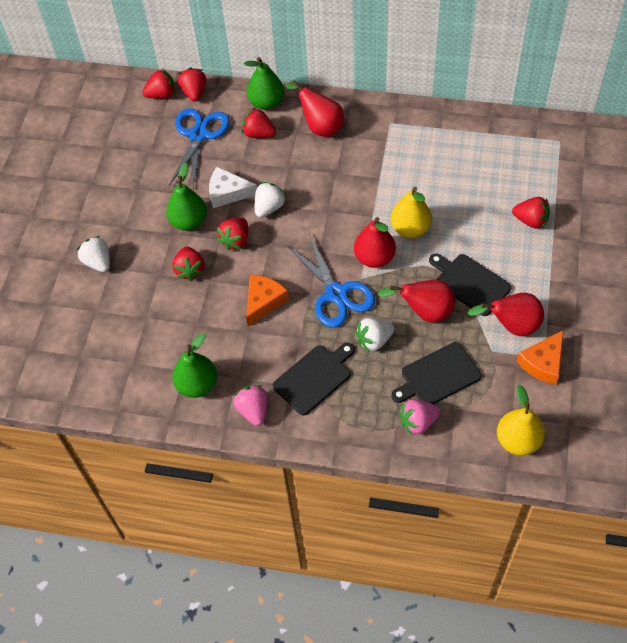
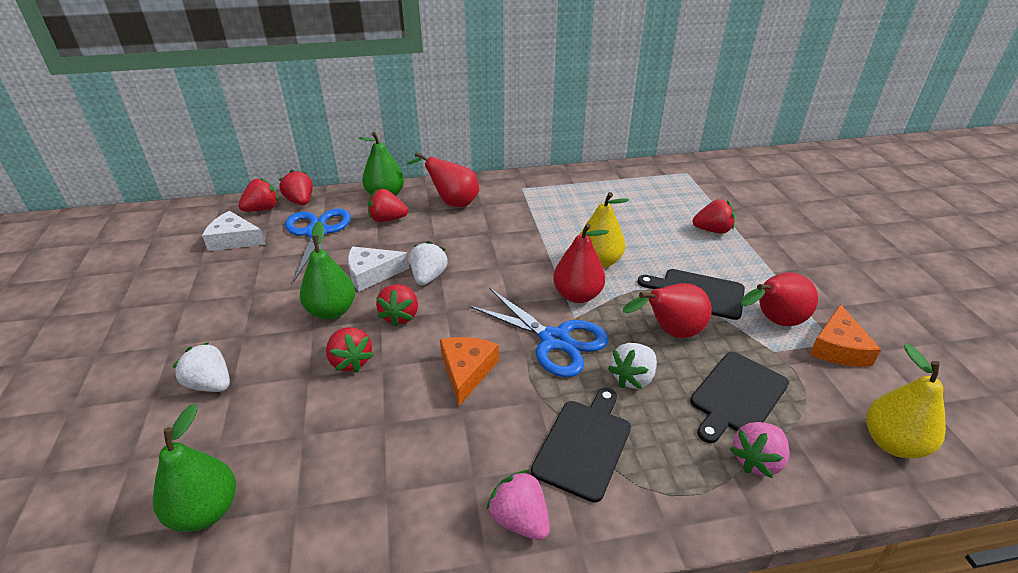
camera: 25 degrees left, 20 degrees down
green pear [172,333,217,398] -> green pear moved to [153,404,236,532]
none -> white cheese [202,211,266,251]

